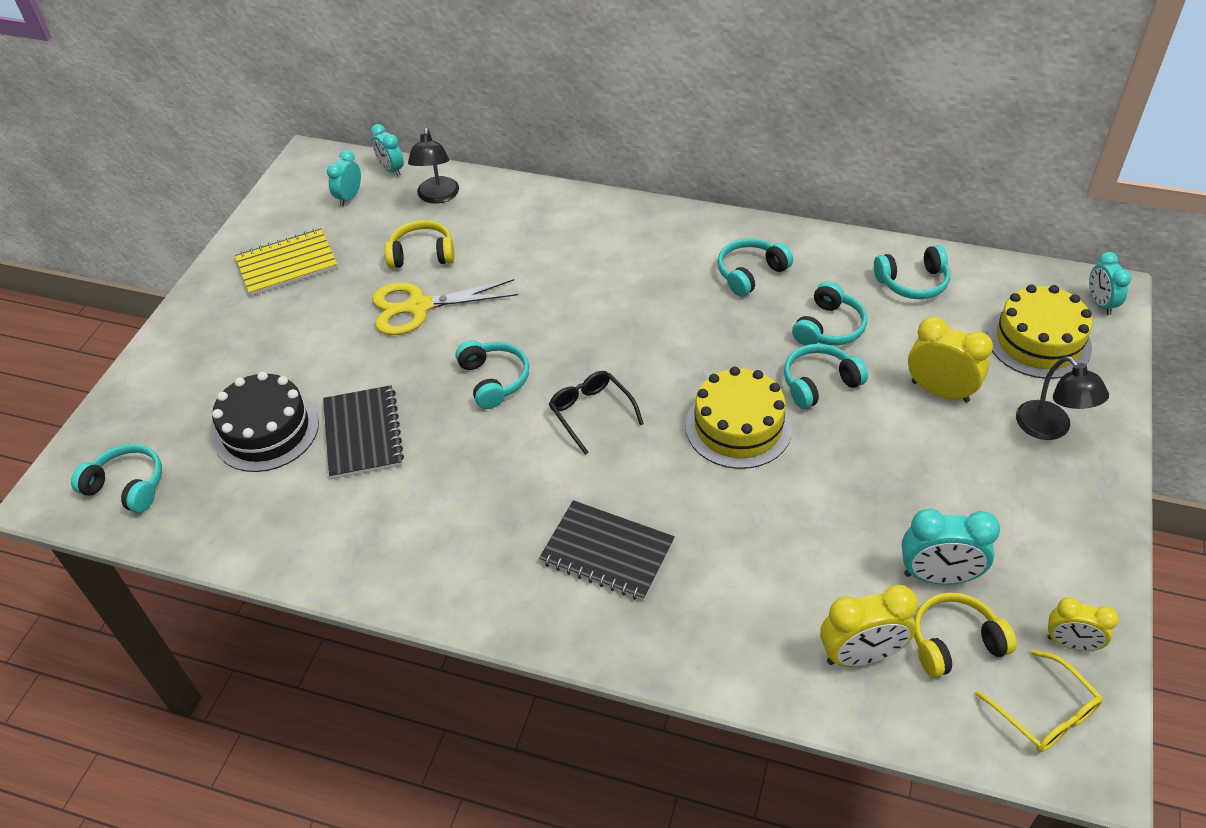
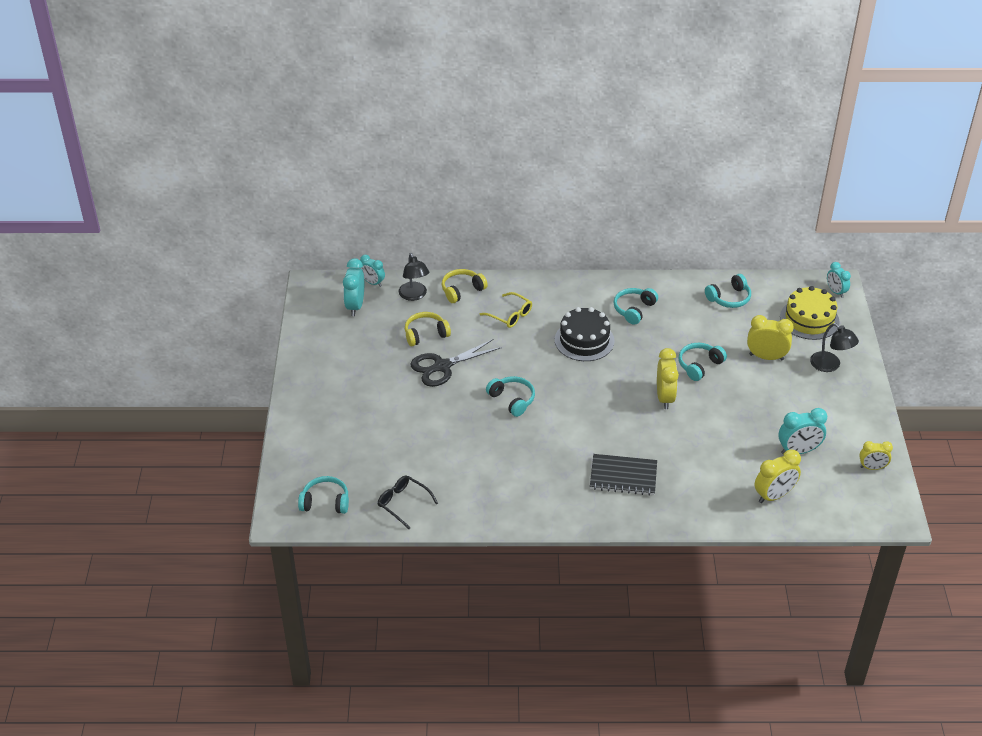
camera: 20 degrees left, 5 degrees down
black cake [212,372,319,472] -> black cake moved to [555,307,615,361]
yellow notebook [235,228,338,296] -> none
black notebook [323,385,404,479] -> none
turquoise clock [327,150,361,206] -> turquoise clock [343,258,364,316], size x1.54
yellow scissors [372,279,518,335] -> black scissors [410,339,501,387]
black glasses [549,371,644,455] -> black glasses moved to [378,476,438,529]
yellow cake [685,367,792,469] -> yellow clock [657,348,679,409]
turquoise headphones [792,281,867,346] -> none
yellow headphones [914,592,1017,678] -> yellow headphones moved to [442,269,488,303]
yellow glasses [975,650,1103,752] -> yellow glasses moved to [480,292,532,328]

